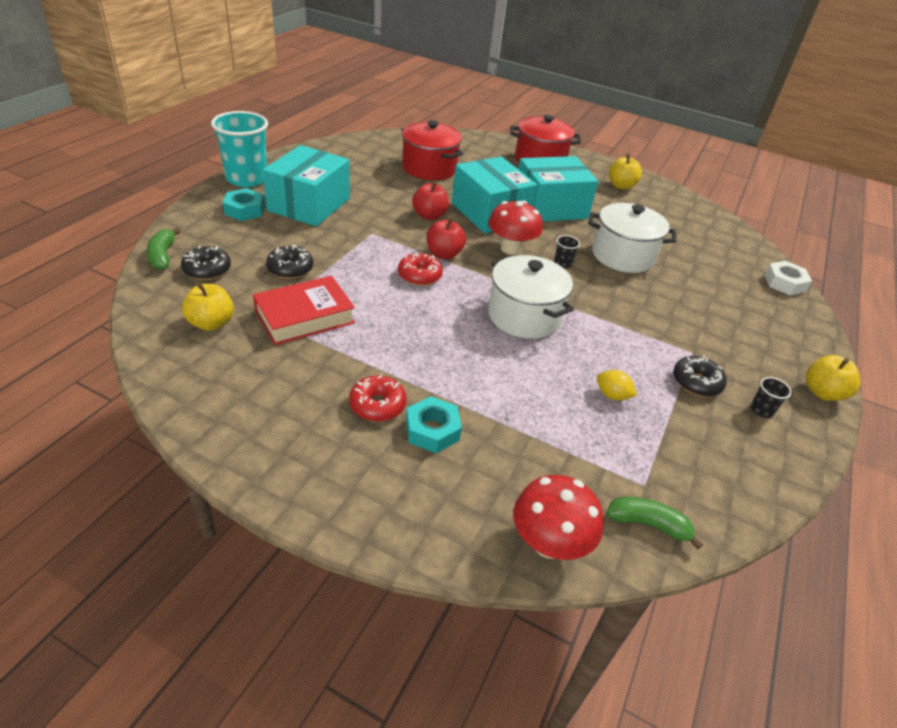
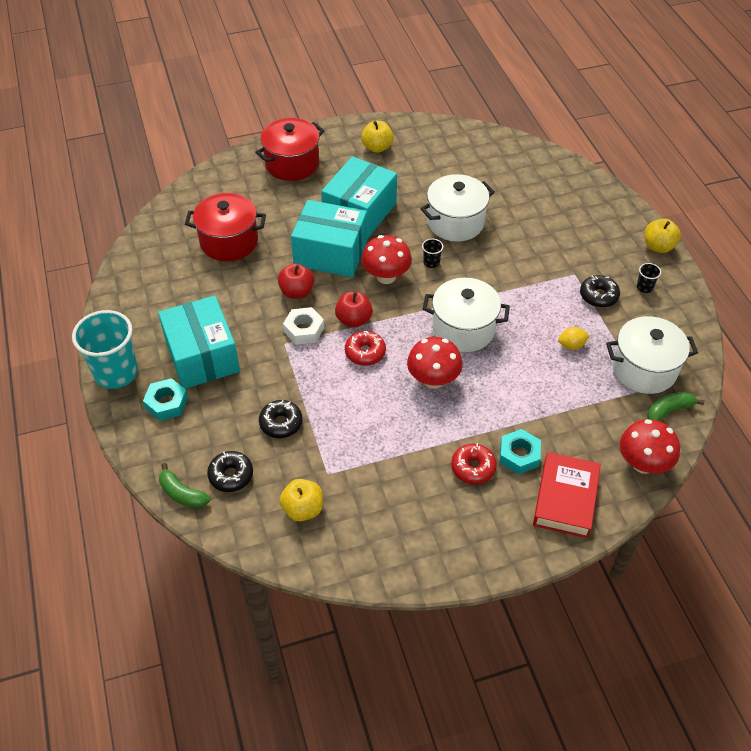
camera: 40 degrees left, 10 degrees up
red book [253,276,355,345] -> red book moved to [533,452,601,538]
white nut [764,261,812,296] -> white nut moved to [283,307,324,345]
none -> red mushroom [407,337,463,389]
none -> white pot [606,316,698,394]

